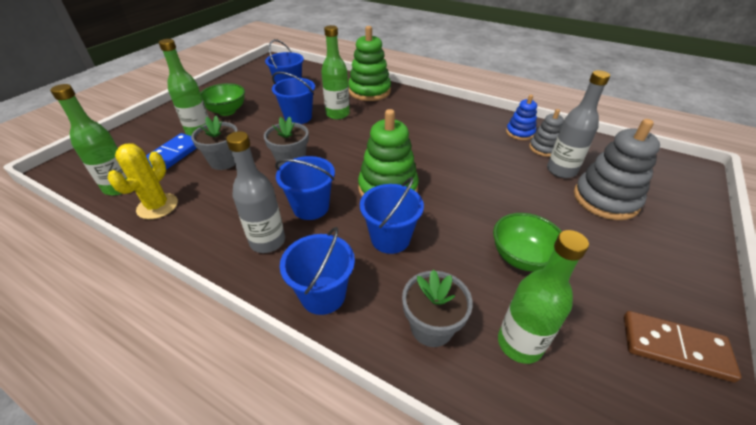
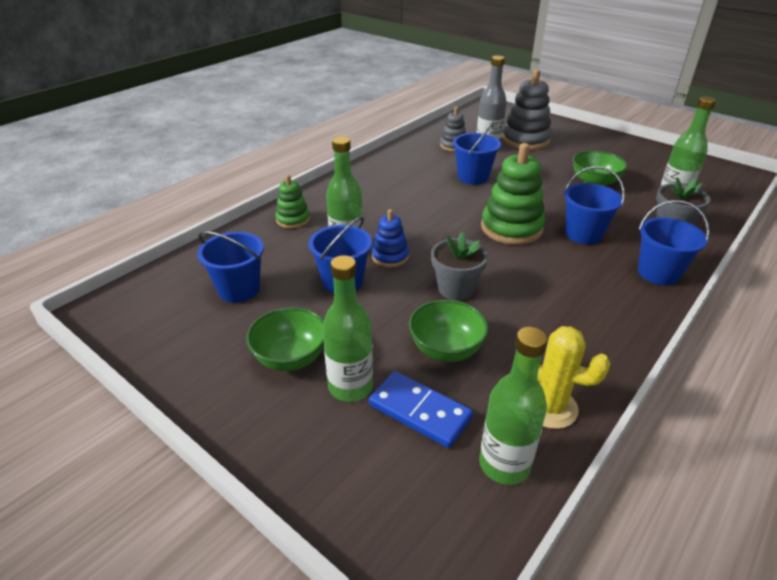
camera: 80 degrees left, 5 degrees down
grey flower pot [191,116,238,170] -> green bowl [409,300,489,362]
grey bottle [226,131,285,253] -> none
blue bucket [275,156,335,220] -> blue bucket moved to [453,122,501,185]
green stacking toy [348,26,391,101] -> green stacking toy [275,175,310,229], size x0.56
blue stacking toy [506,95,537,140] -> blue stacking toy moved to [372,209,409,267]
brown domino [624,311,741,382] -> none

